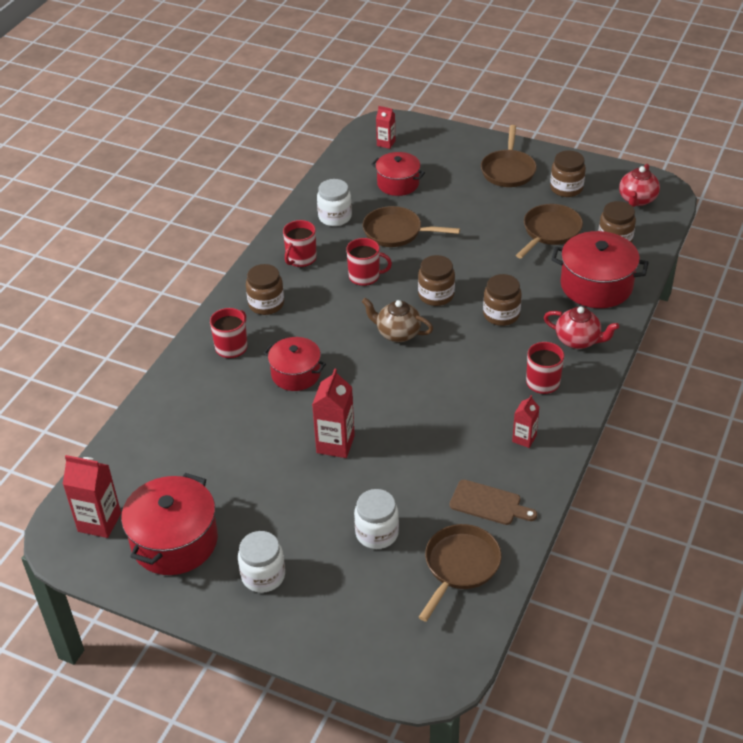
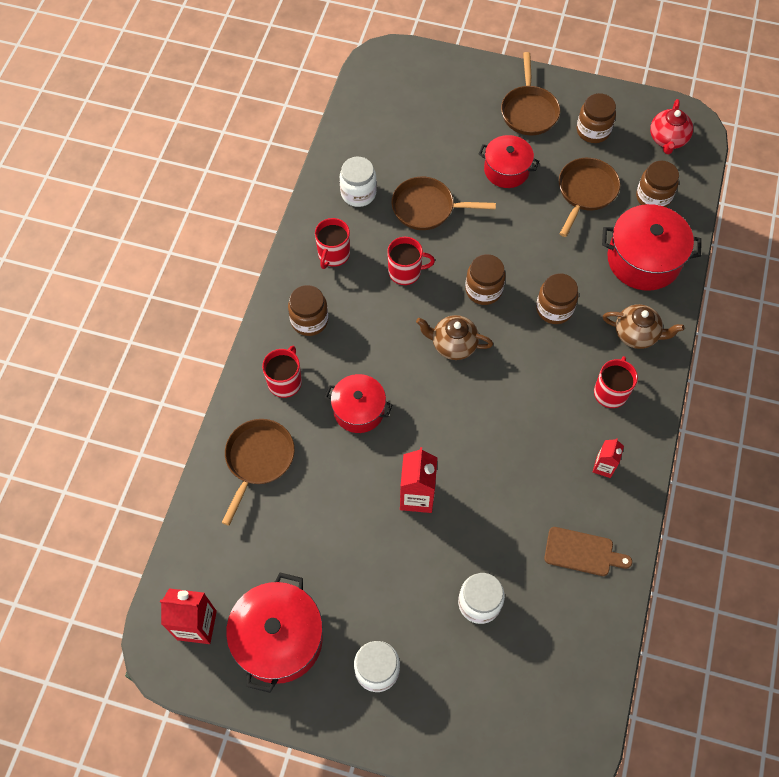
camera: 10 degrees left, 20 degrees up
red pot [371,152,425,196] -> red pot moved to [479,135,539,188]
red carton [376,106,395,149] -> none
brown pan [419,524,502,622] -> brown pan moved to [221,419,295,526]
red teapot [544,306,619,349] -> brown teapot [603,304,684,349]

